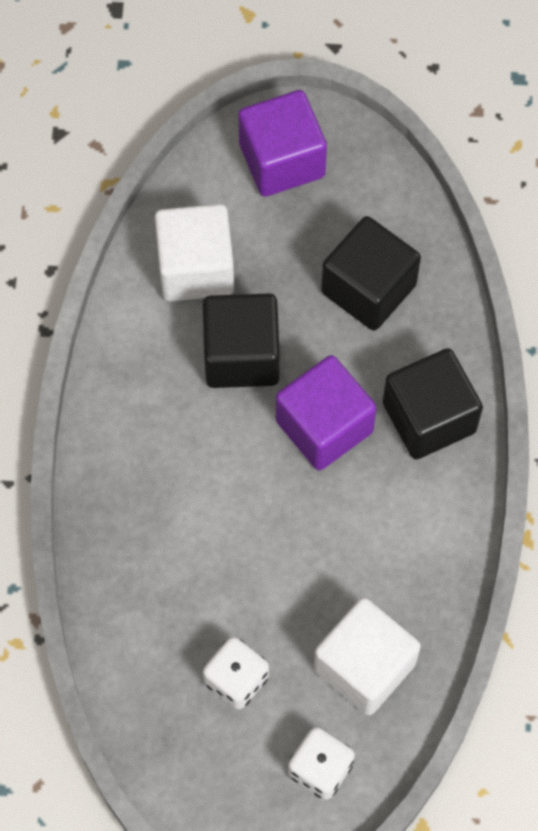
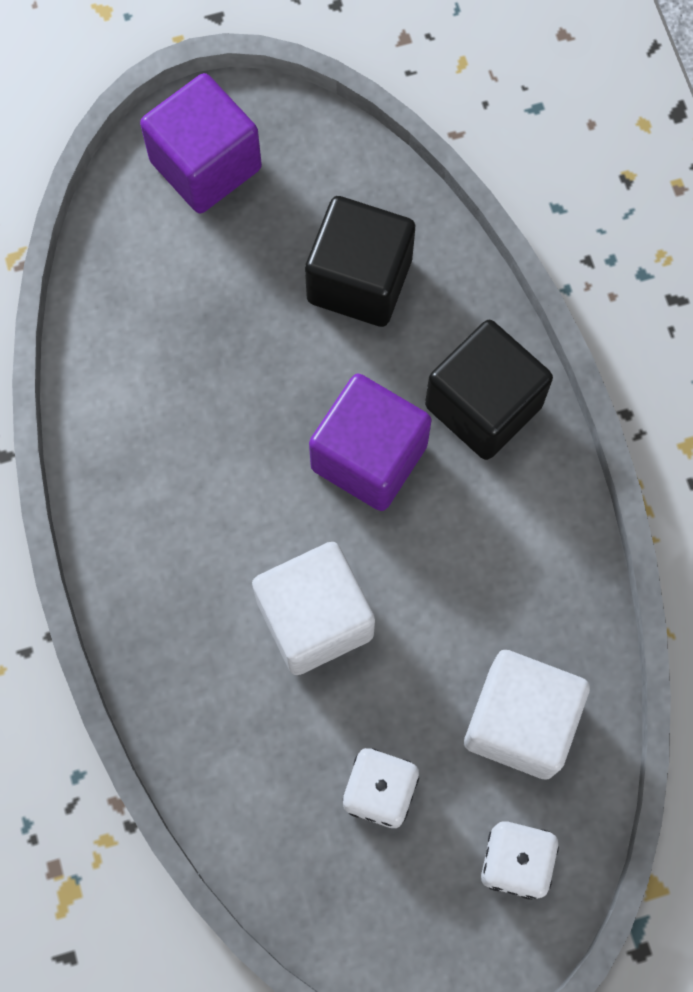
camera: 20 degrees left, 5 degrees up
white cube [155,204,234,302] -> white cube moved to [252,542,375,675]
black cube [203,293,280,388] -> none

